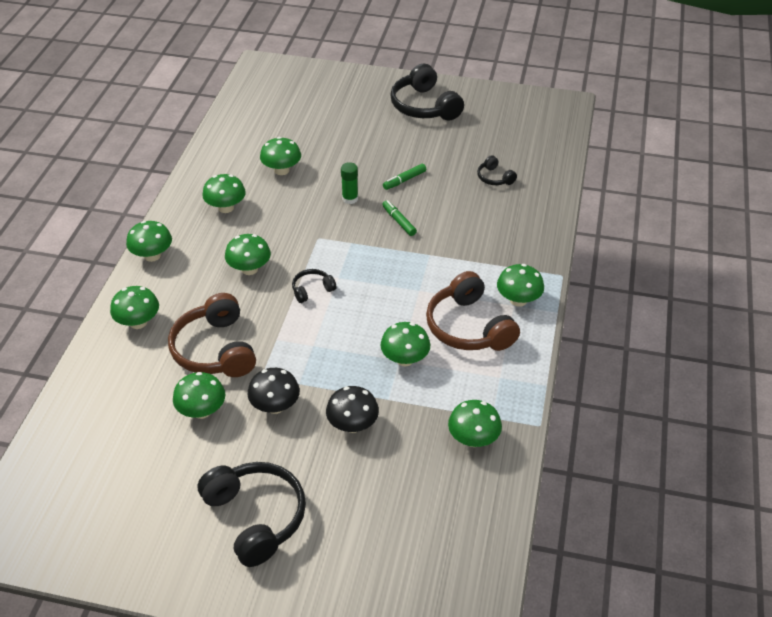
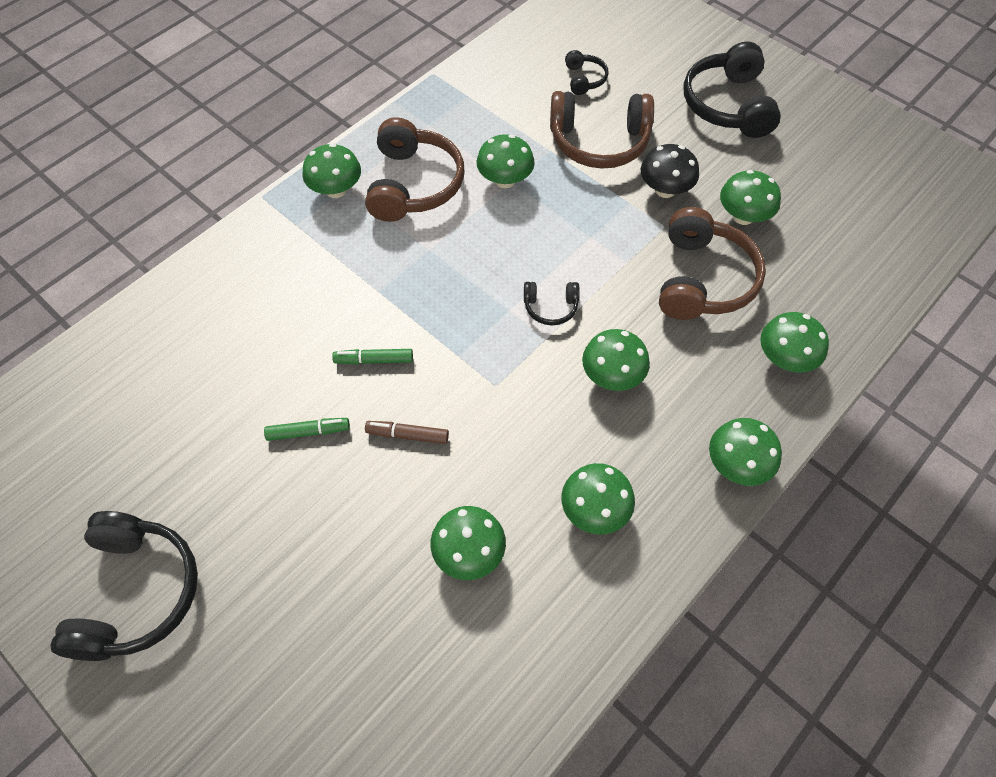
camera: 150 degrees left, 15 degrees up
black mushroom [326,386,379,433] -> brown headphones [550,91,654,169]
green glue stick [341,162,358,204] -> brown marker [365,421,449,444]
green marker [382,200,417,236] -> green marker turned 90 degrees clockwise [332,349,413,365]
green mushroom [448,400,502,447] -> none
black headphones [477,155,517,185] -> black headphones moved to [565,50,608,95]

